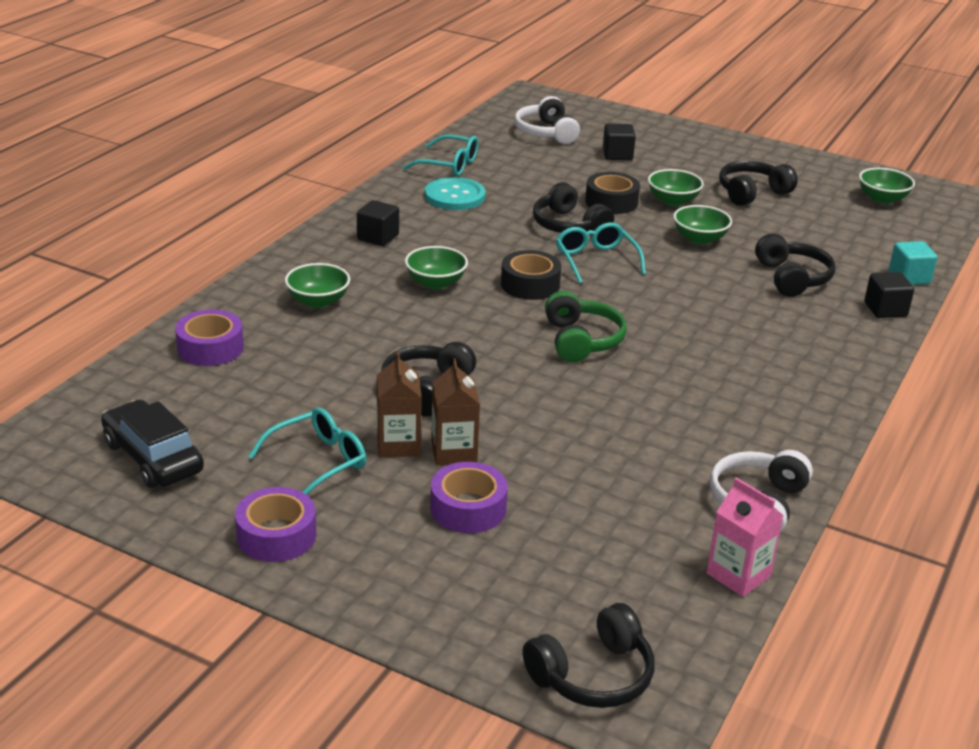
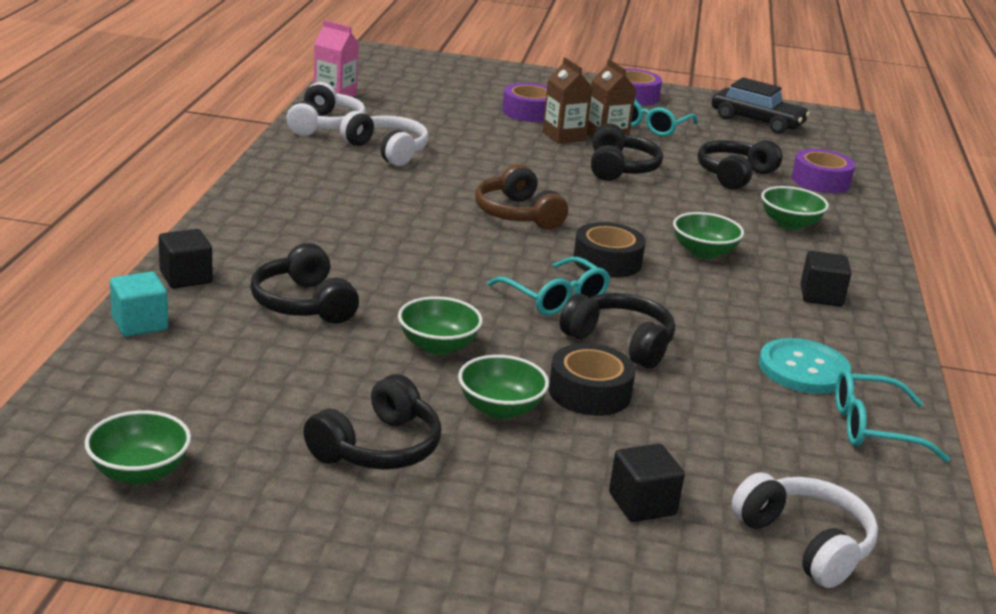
camera: 160 degrees right, 5 degrees down
black headphones [522,603,655,708] -> black headphones moved to [697,140,782,190]
green headphones [545,291,627,363] -> brown headphones [475,164,568,229]
none -> white headphones [340,111,429,166]

